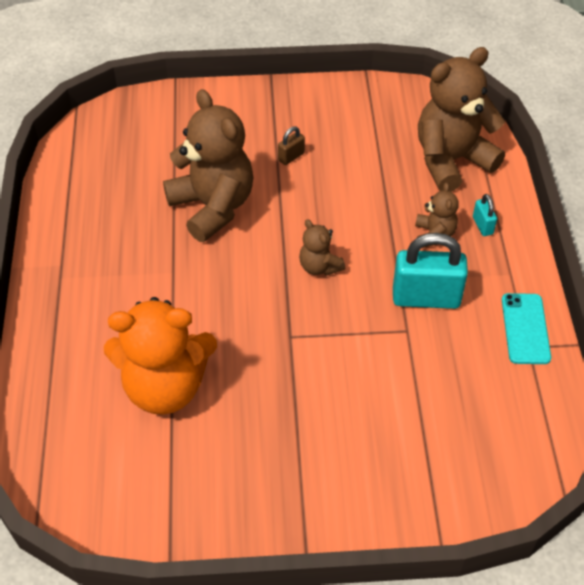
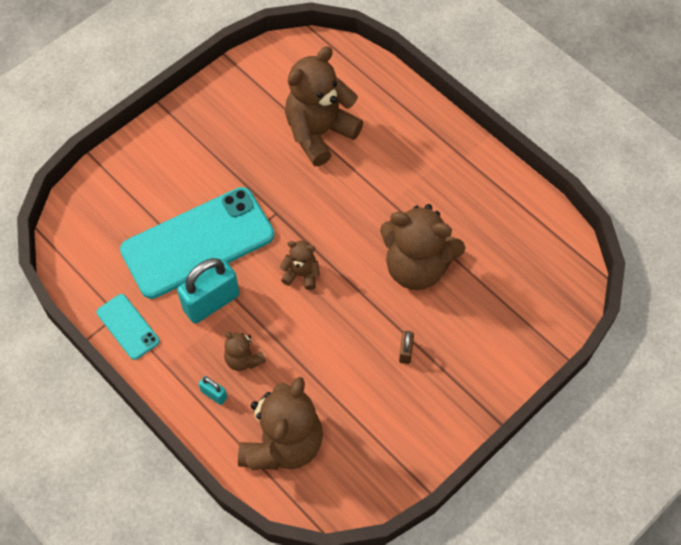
camera: 140 degrees right, 10 degrees up
orange teddy bear [104,297,217,415] -> brown teddy bear [285,46,363,166]
none -> turquoise phone [120,187,274,299]

